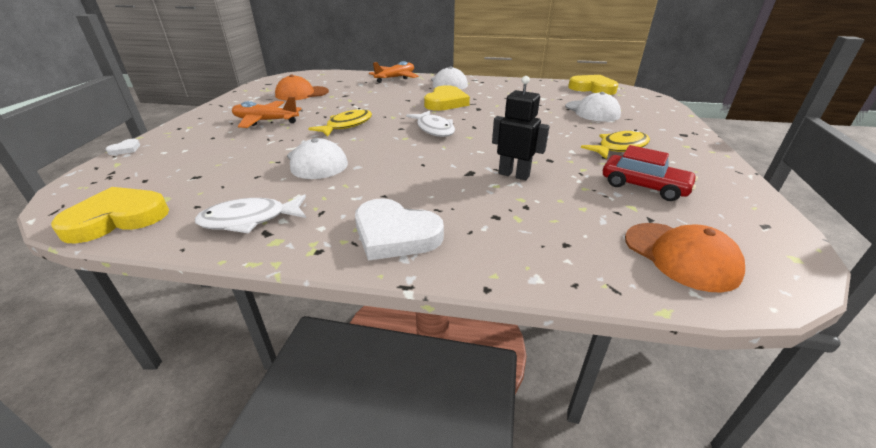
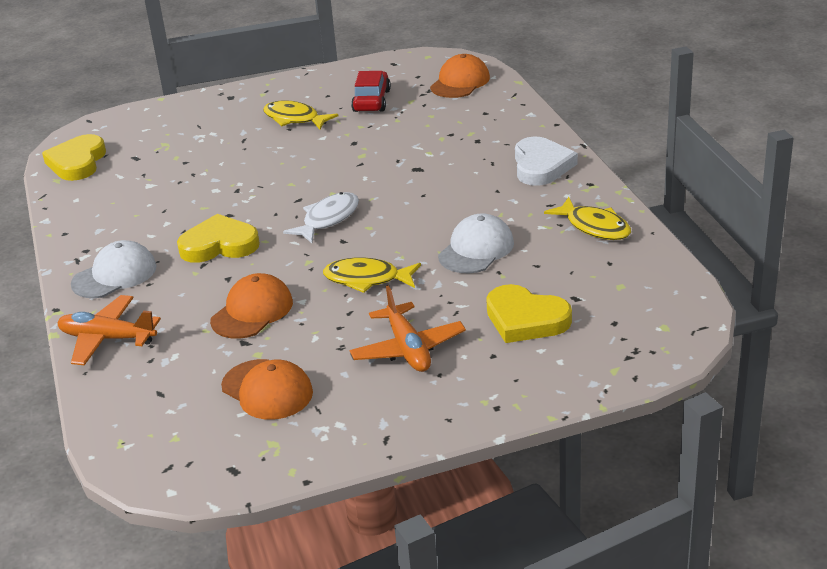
camera: 115 degrees left, 0 degrees up
yellow heart [51,187,169,244] -> yellow heart moved to [486,284,572,343]
white heart [106,139,140,155] -> none
white fish [195,194,306,233] -> yellow fish [544,197,631,240]
black robot [492,76,550,180] -> none
white cap [565,92,621,122] -> none
none -> orange cap [210,273,293,339]

